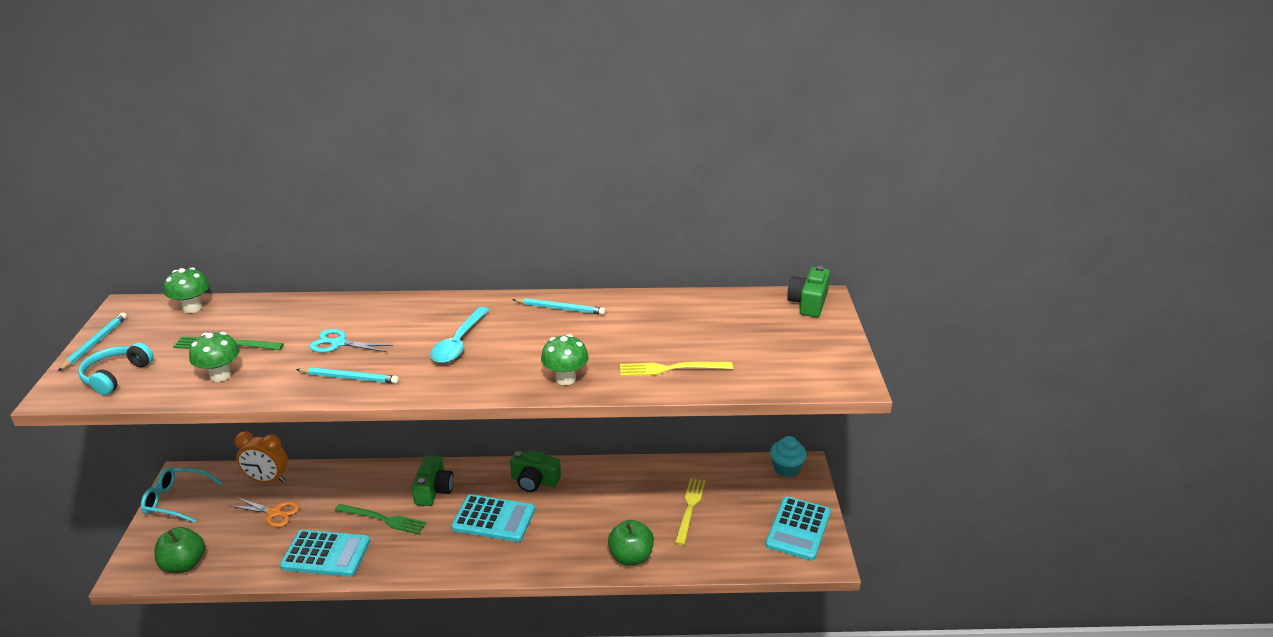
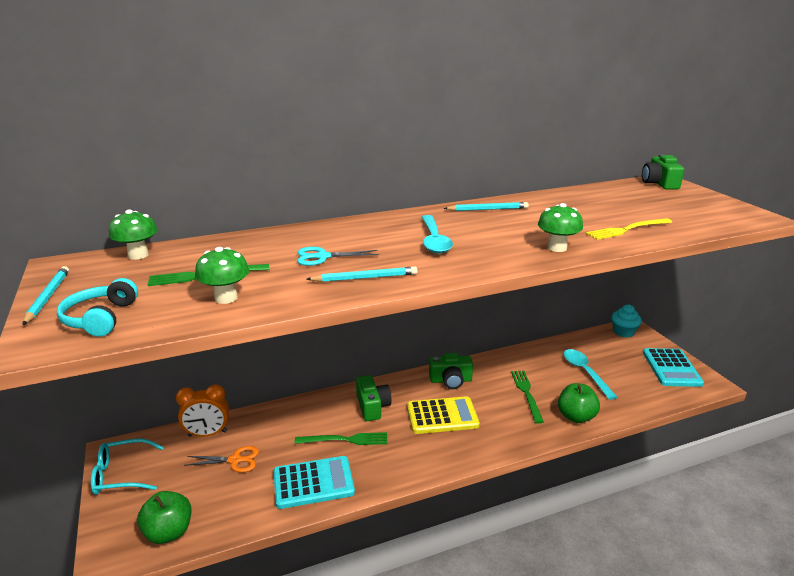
camera: 20 degrees left, 5 degrees down
turquoise calculator [451,494,535,542] -> yellow calculator [407,396,480,434]
yellow fork [675,478,706,545] -> turquoise spoon [564,349,617,400]
none -> green fork [511,371,544,424]

